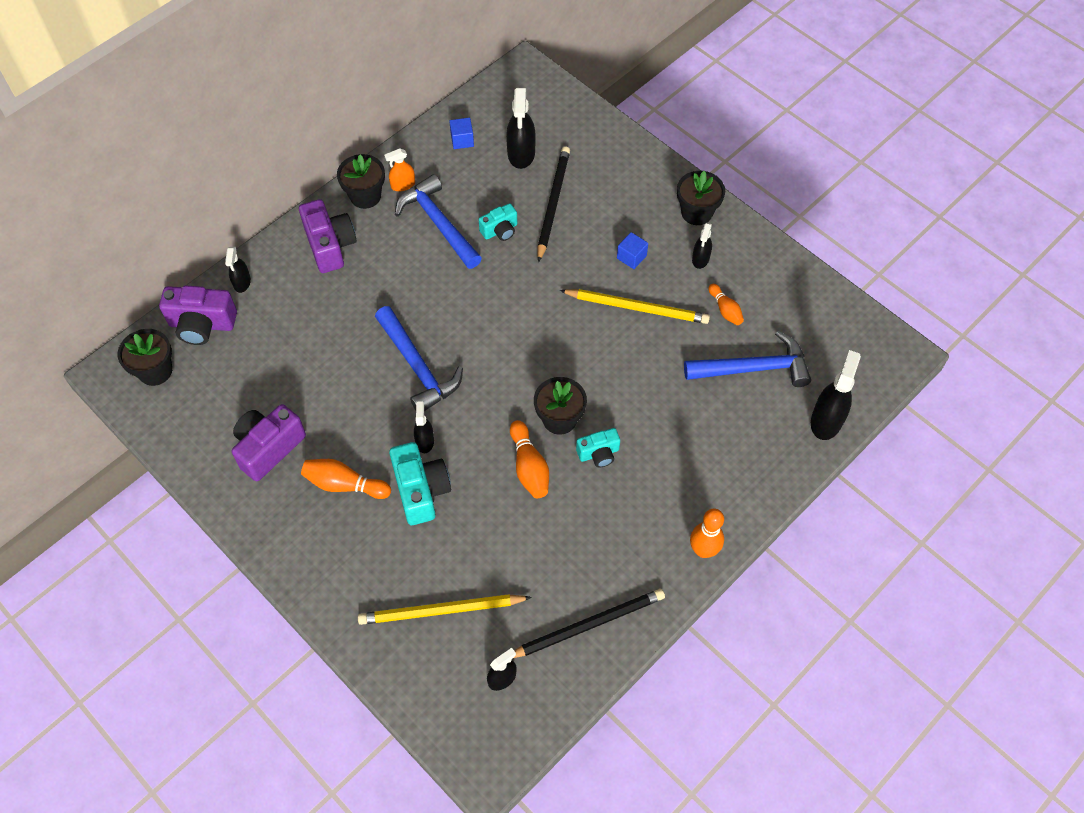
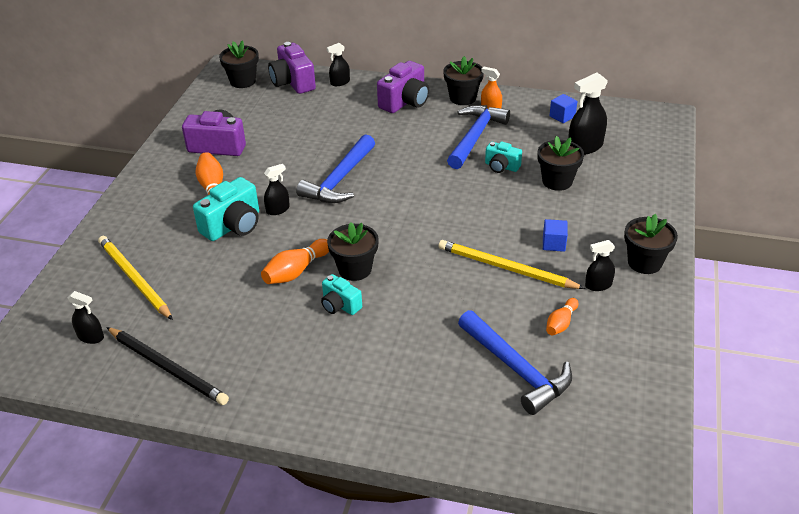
camera: 60 degrees right, 20 degrees down
black pencil [538,146,570,262] -> black flower pot [538,136,584,191]
yellow pencil [560,289,710,324] -> yellow pencil turned 135 degrees clockwise [438,240,585,289]
orange bowling pin [690,508,724,558] -> none
black spray bottle [811,350,861,440] -> none

